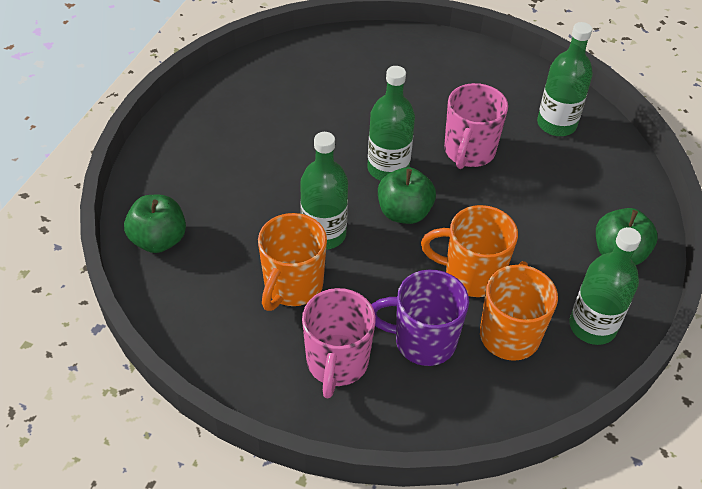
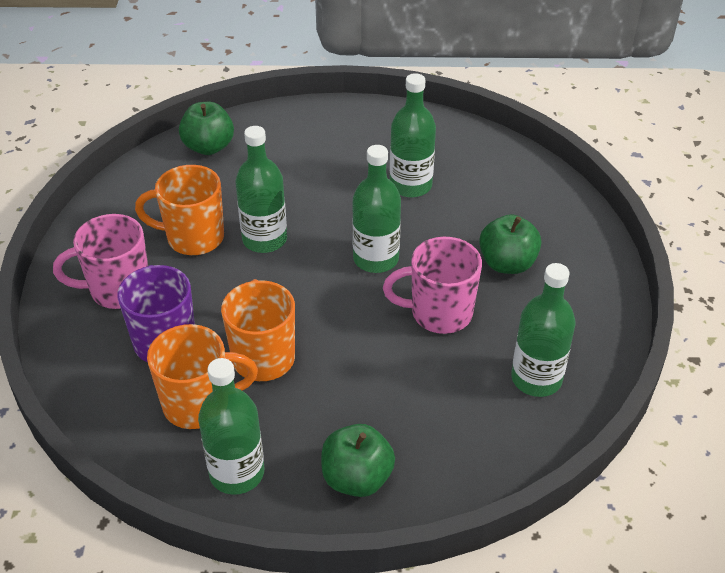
camera: 70 degrees right, 5 degrees down
green apple [378,167,436,224] -> green apple moved to [479,214,541,274]
none -> green bottle [390,73,436,198]

